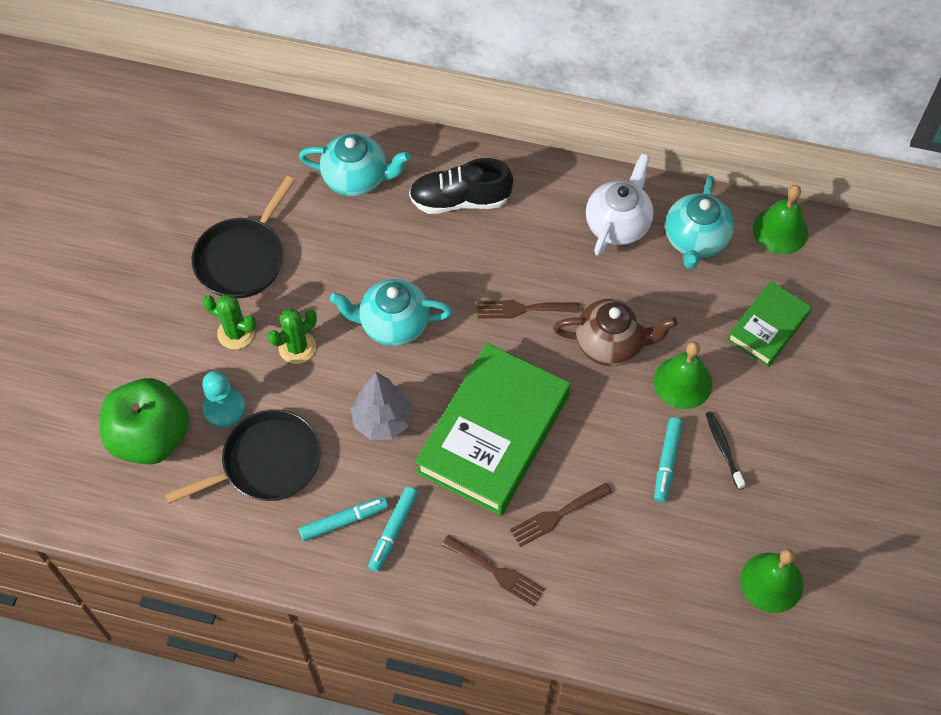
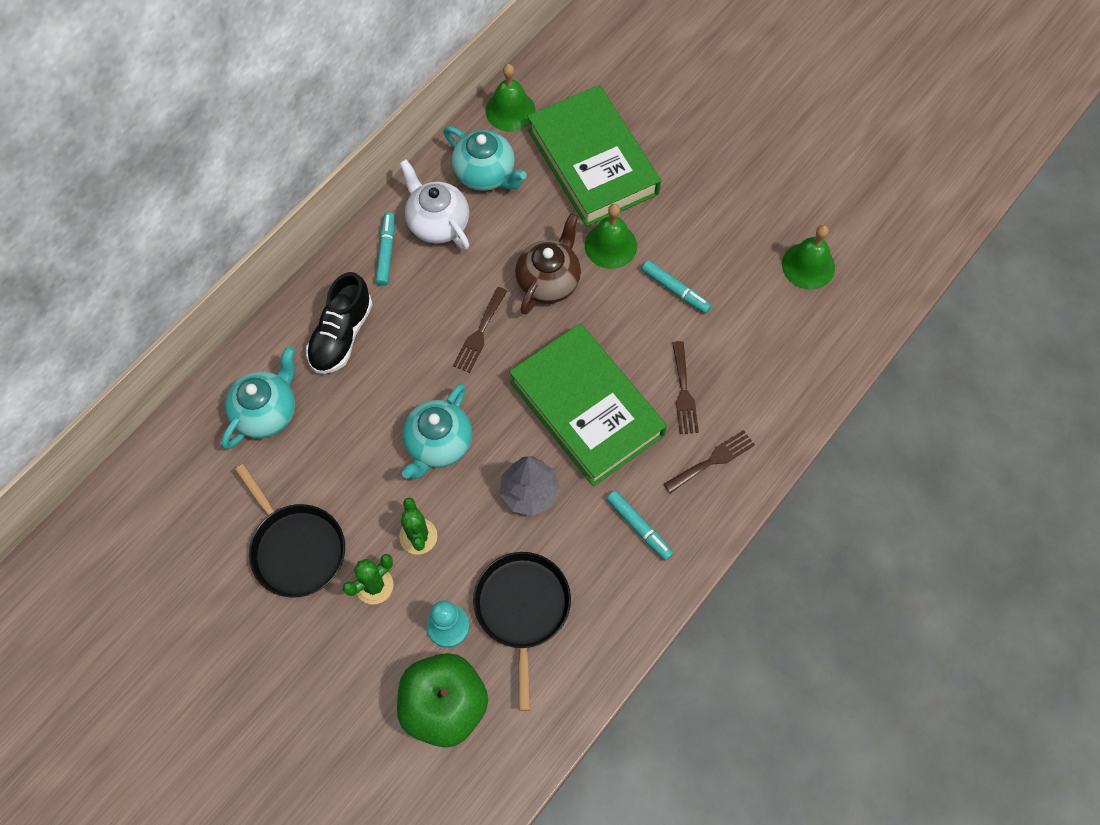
camera: 65 degrees left, 5 degrees up
turquoise marker [299,497,388,541] -> turquoise marker moved to [376,212,395,286]
black toothbrush [706,411,746,490] -> none
green book [727,281,812,367] -> green book [527,85,661,227], size x1.88

